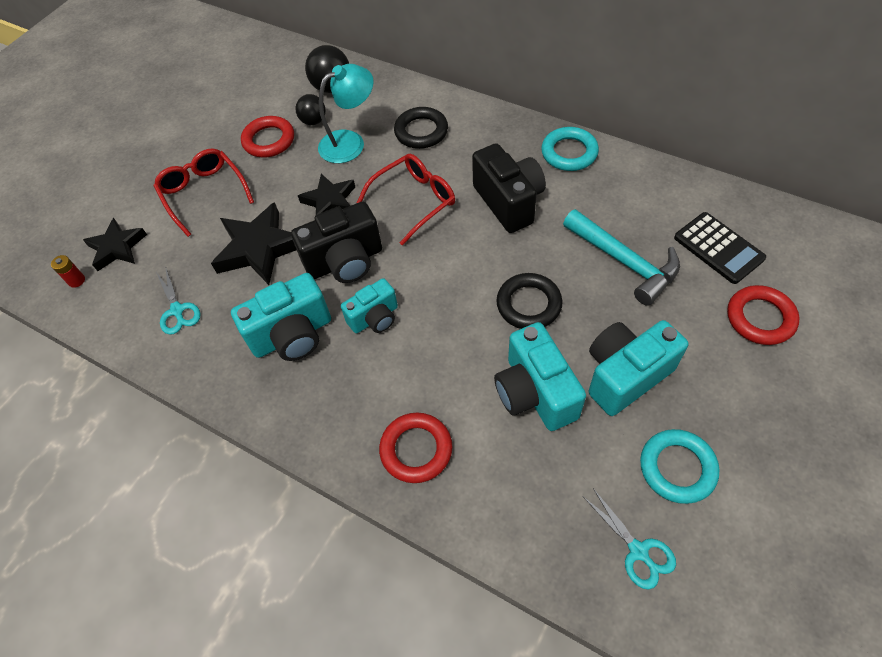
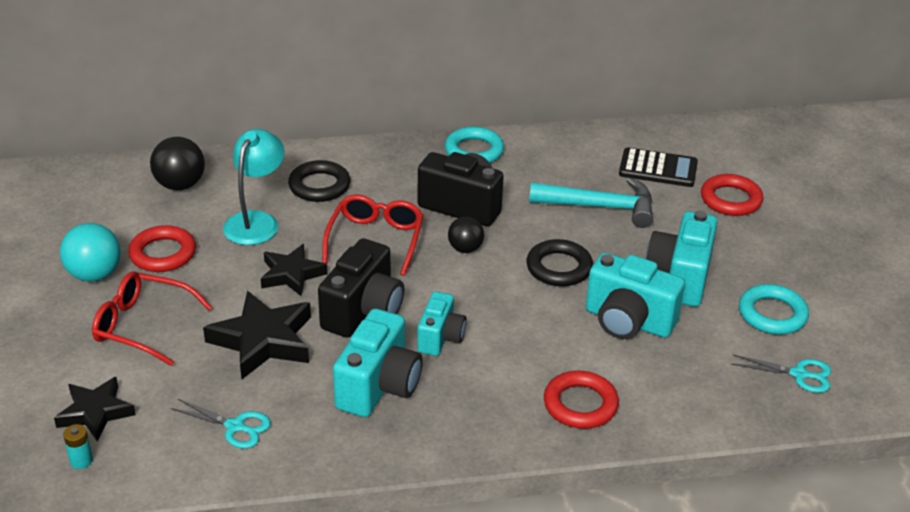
camera: 45 degrees left, 20 degrees down
red battery [51,255,85,288] -> turquoise battery [63,424,93,469]
black ball [295,94,326,125] -> black ball moved to [448,216,484,253]
none -> turquoise ball [60,223,121,282]

